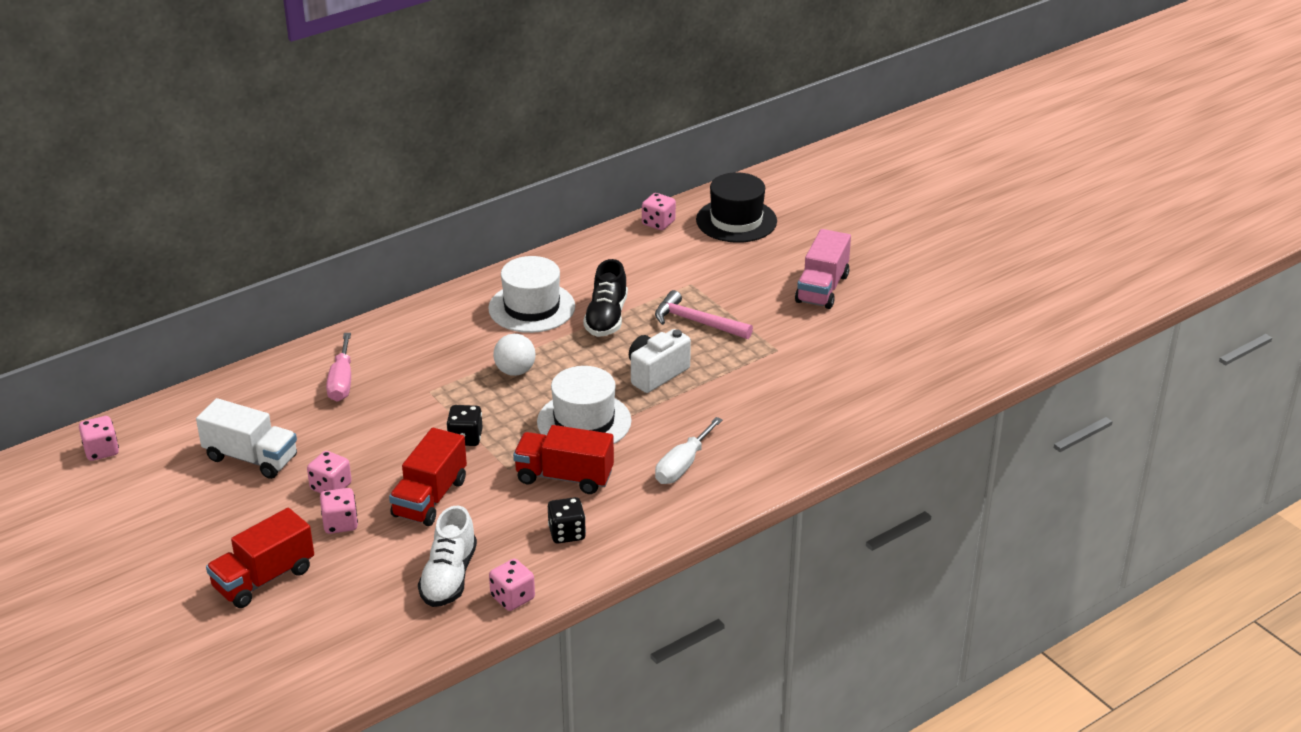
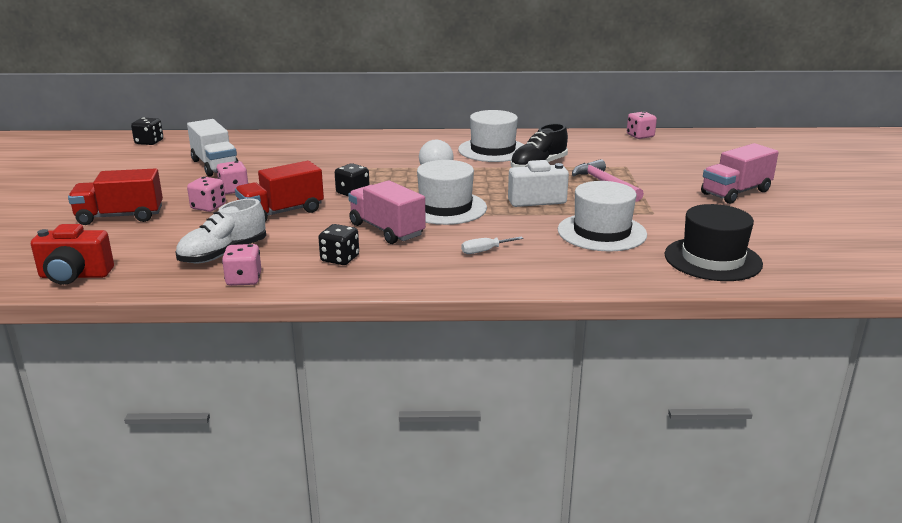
camera: 35 degrees right, 10 degrees down
pink dice [79,416,119,461] -> black dice [131,117,163,145]
pink screwdriver [326,333,351,401] -> none
red truck [513,425,614,494] -> pink truck [348,180,426,244]
white screwdriver [655,417,723,484] -> white screwdriver [461,236,524,254], size x0.62
black hat [696,172,777,243] -> black hat moved to [665,204,763,281]
none -> red camera [31,224,114,285]
none -> white hat [558,181,647,252]

